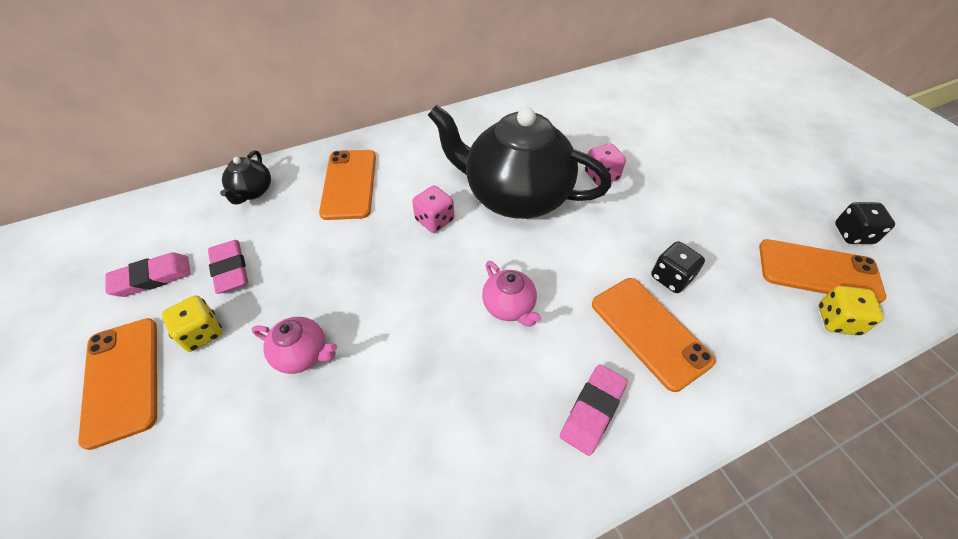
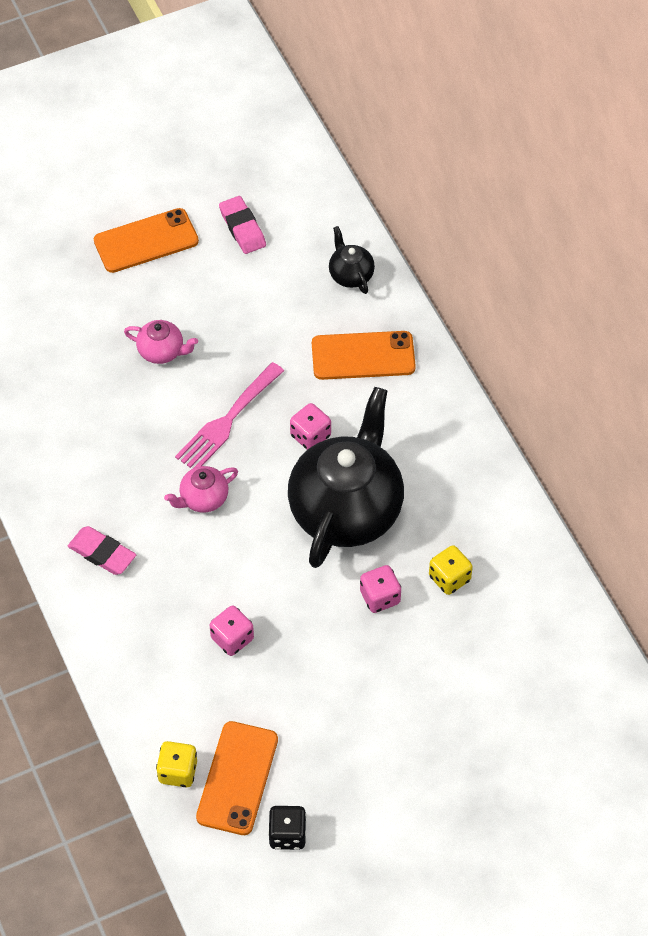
camera: 90 degrees right, 5 degrees up
yellow dice [162,295,222,352] -> yellow dice moved to [429,545,473,595]
pink eraser [208,240,248,294] -> none
black teapot [220,150,271,204] -> black teapot turned 60 degrees clockwise [329,226,375,294]
pink teapot [252,317,337,374] -> pink teapot turned 90 degrees counterclockwise [124,320,198,364]
orange phone [592,278,716,392] -> none
black dice [651,241,705,293] -> pink dice [210,606,254,656]
none -> pink fork [175,362,284,468]

